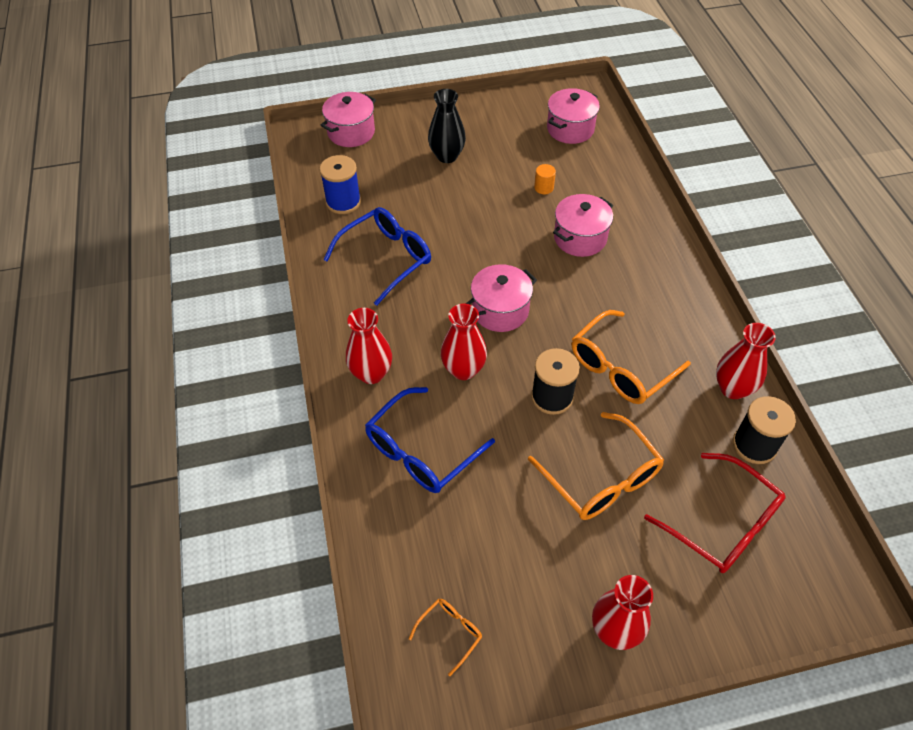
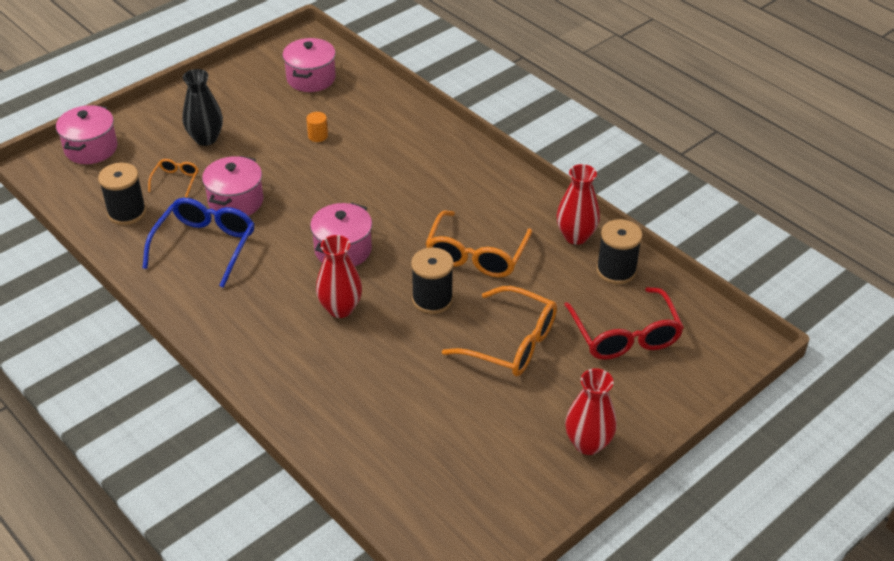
camera: 30 degrees left, 10 degrees down
blue spool [320,155,361,214] -> black spool [98,163,146,225]
red vase [346,308,392,384] -> none
blue glasses [365,387,495,493] -> none
orange glasses [409,599,482,676] -> orange glasses moved to [148,159,199,198]
pink pot [553,194,613,257] -> pink pot moved to [202,156,263,216]
red glasses [644,453,786,573] -> red glasses turned 60 degrees clockwise [564,287,684,360]

